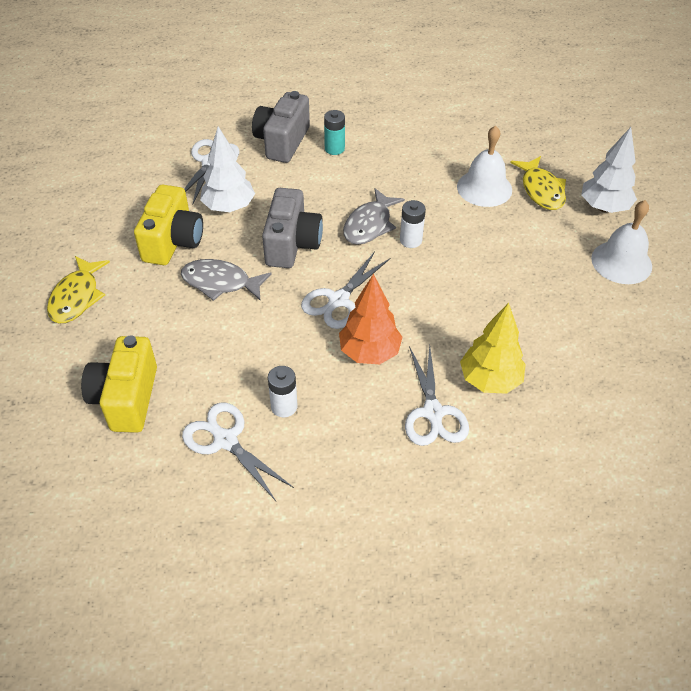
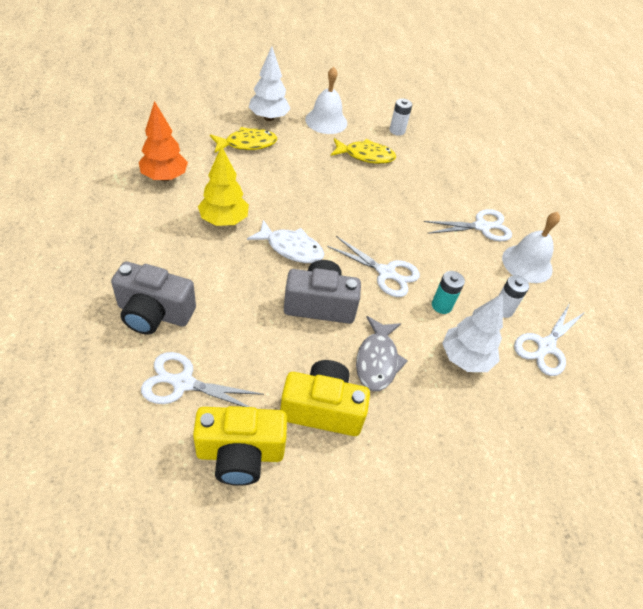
camera: 100 degrees left, 0 degrees up
yellow fish [47,256,110,324] -> yellow fish moved to [331,138,396,164]
yellow camera [81,335,157,433] -> yellow camera moved to [193,406,287,486]
white tree [200,126,255,212] -> white tree moved to [442,293,503,372]
turquoise battery [324,110,345,155] -> turquoise battery moved to [432,271,465,314]
orange tree [339,274,403,364] -> orange tree moved to [139,101,188,181]
grey fish [343,188,405,245] -> white fish [247,220,324,263]
white battery [400,200,426,248] -> white battery moved to [389,98,412,136]
white bell [457,125,512,207] -> white bell moved to [502,212,560,283]
yellow tree [460,303,526,394] -> yellow tree moved to [198,146,249,226]

